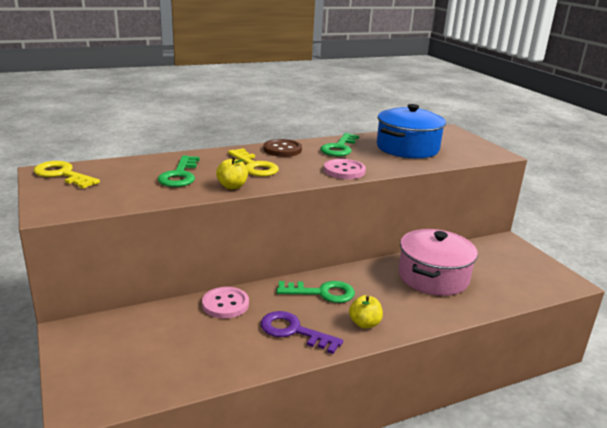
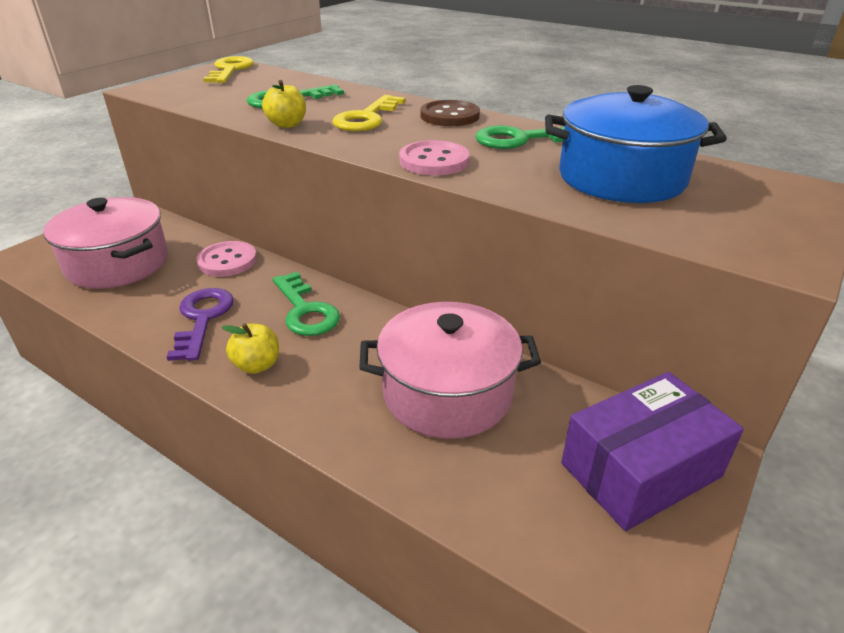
camera: 60 degrees right, 10 degrees up
none -> pink pot [44,197,168,289]
none -> purple box [561,372,744,531]

